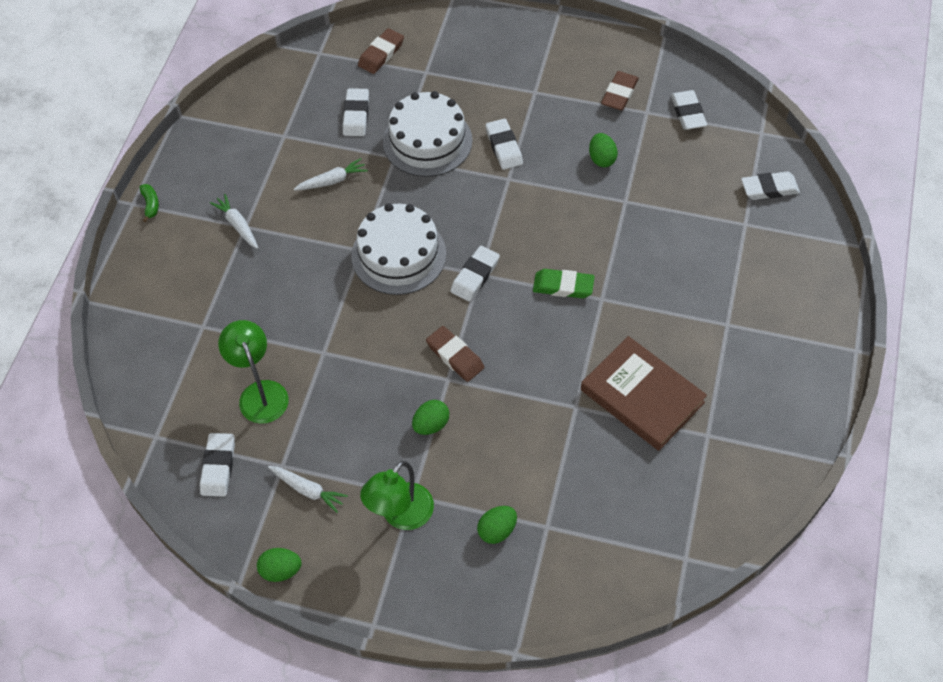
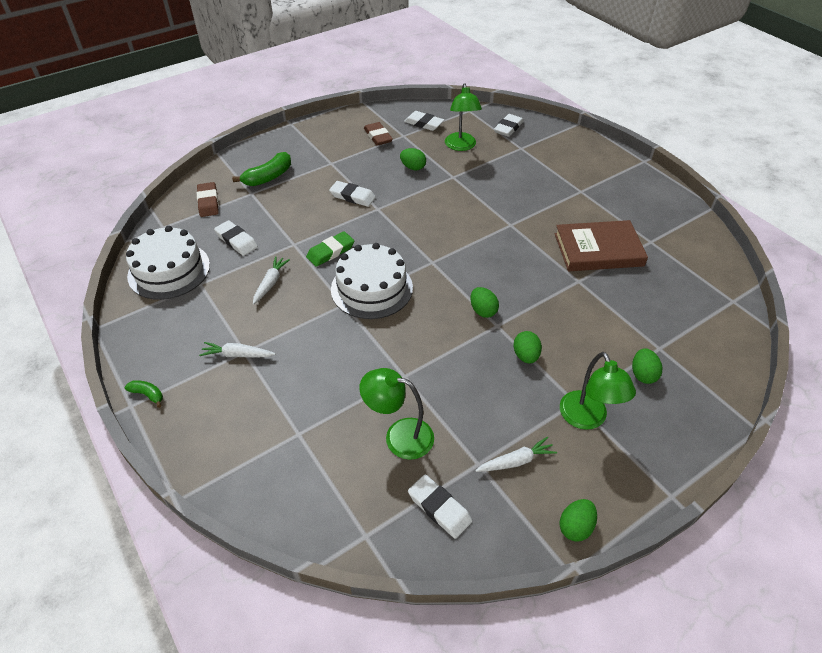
camera: 50 degrees left, 10 degrees down
white cake [383,91,473,177] -> white cake moved to [126,226,210,300]
brown eraser [426,326,484,382] -> green egg [470,287,499,318]
white eraser [450,246,500,302] -> none
green eraser [533,269,595,298] -> green eraser moved to [306,231,354,267]
none -> green banana [232,152,291,186]
none -> green lamp [445,83,482,151]

